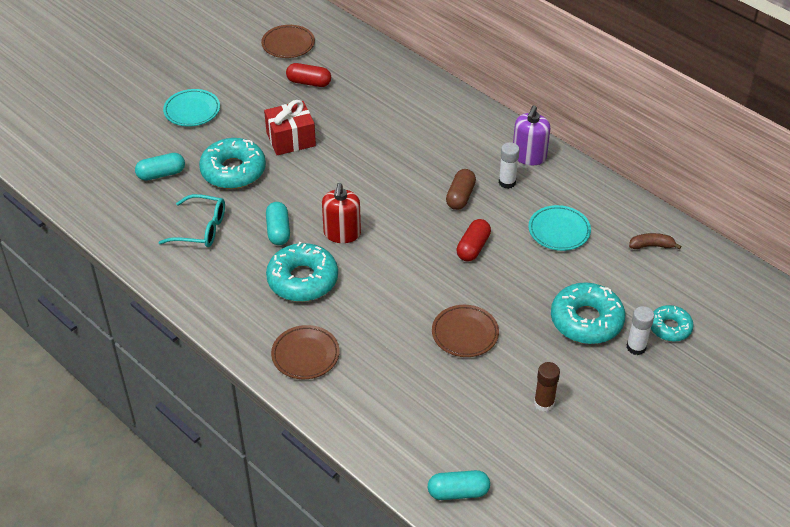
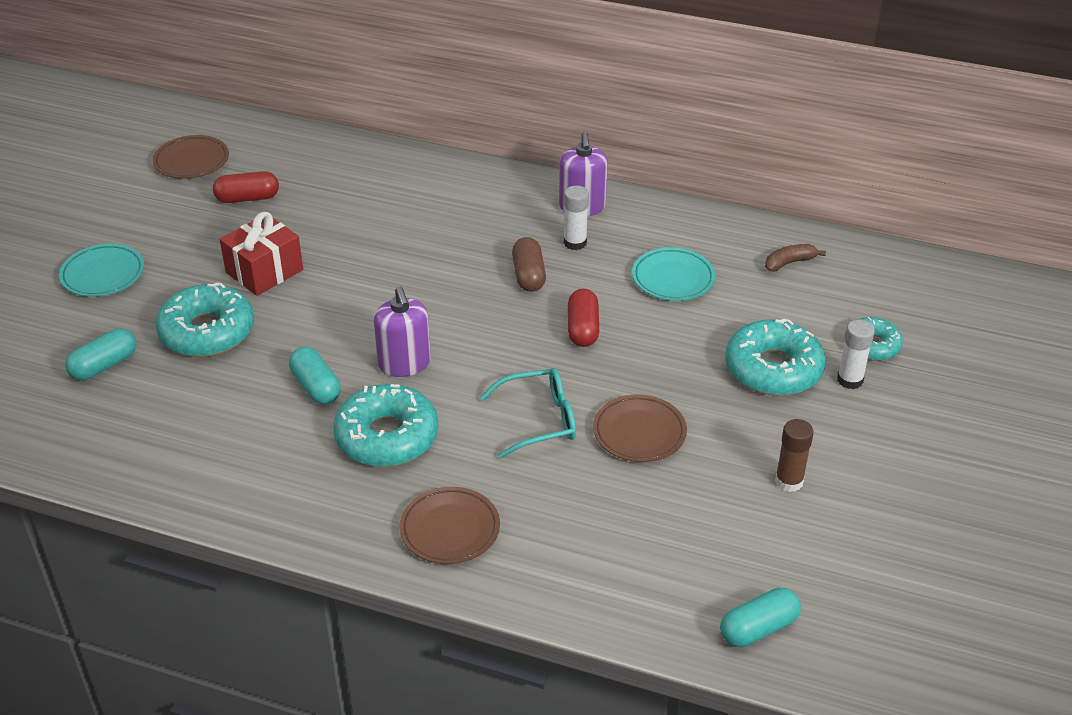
camera: 25 degrees left, 5 degrees down
turquoise glasses [158,194,225,247] -> turquoise glasses moved to [480,368,576,459]
red soap dispenser [322,183,361,243] -> purple soap dispenser [374,286,431,377]

